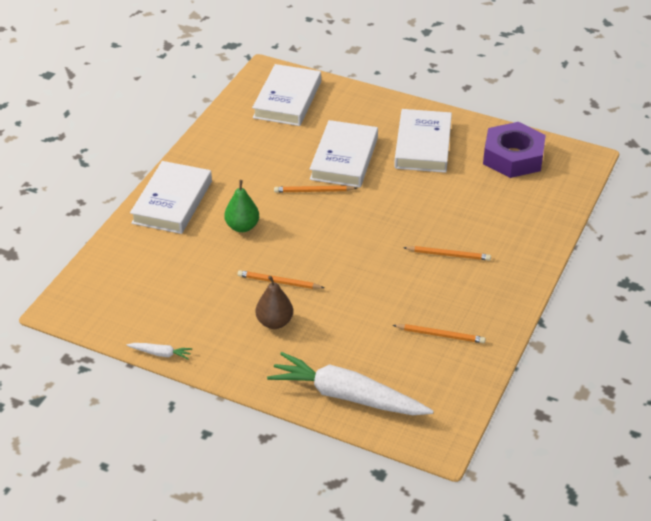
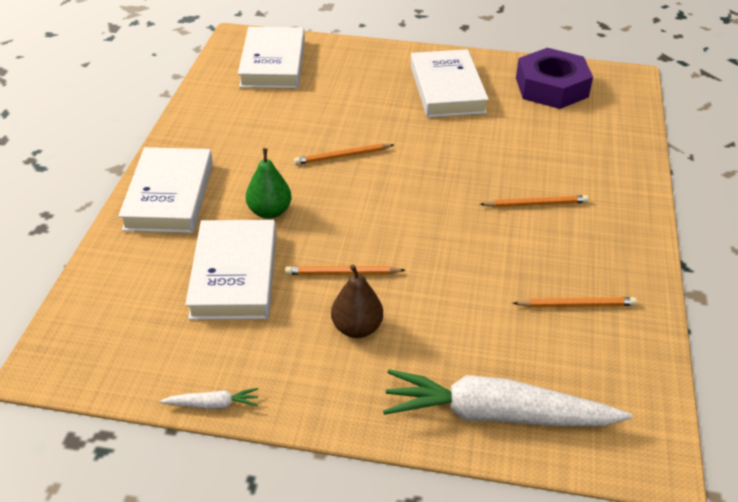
camera: 15 degrees left, 0 degrees up
white book [310,120,378,188] -> white book moved to [185,220,276,320]

